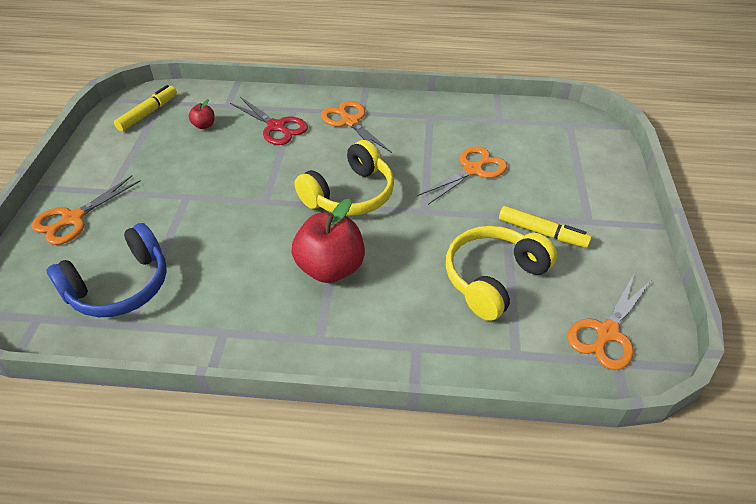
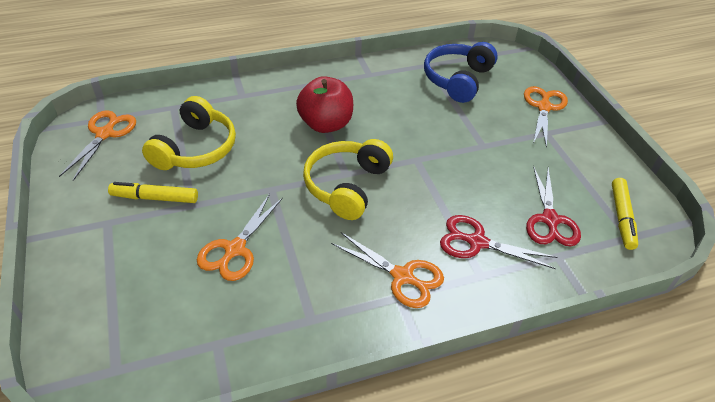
camera: 155 degrees right, 0 degrees up
red apple [189,99,215,129] -> red scissors [526,166,581,246]

